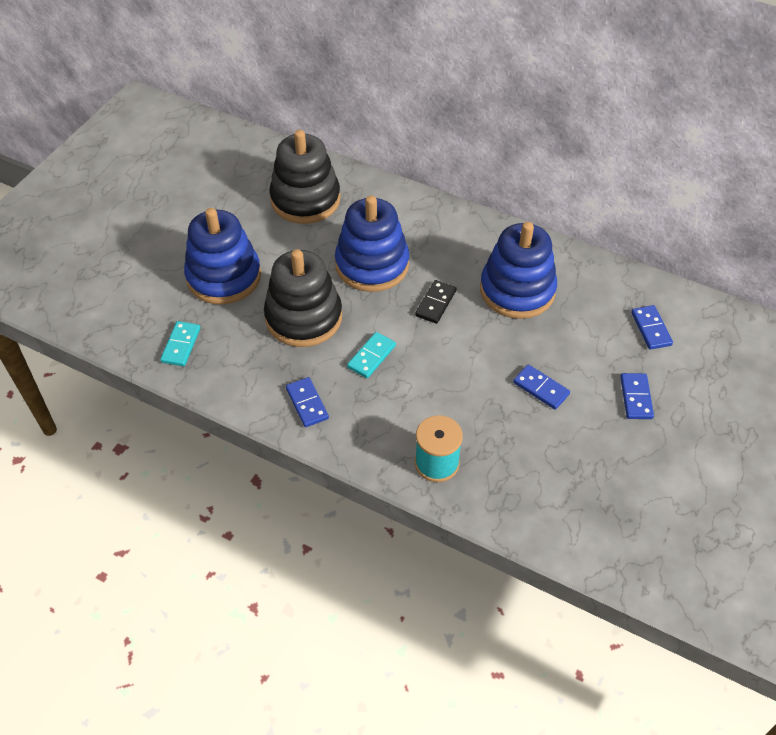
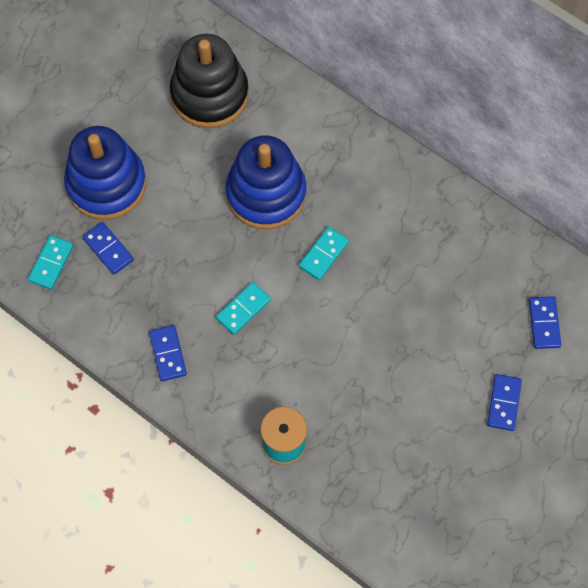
camera: 10 degrees right, 15 degrees up
black stacking toy [264,249,342,347] -> none
black domino [415,280,456,324] -> turquoise domino [299,227,349,280]
blue stacking toy [480,222,557,319] -> none
blue domino [513,364,570,410] -> blue domino moved to [83,222,134,275]

